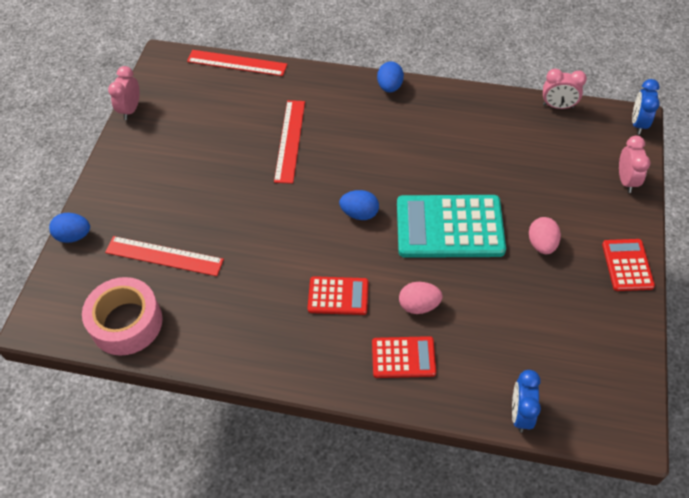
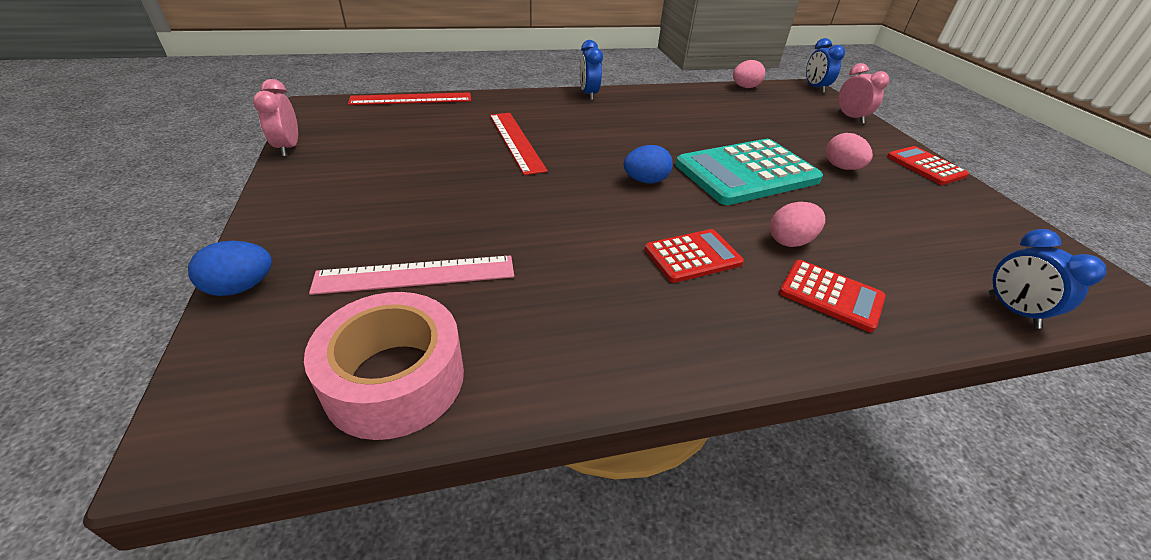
camera: 30 degrees left, 15 degrees down
red ruler [105,236,224,276] -> pink ruler [309,256,514,295]
red calculator [372,336,436,378] -> red calculator turned 60 degrees clockwise [779,260,886,332]
blue egg [377,61,404,93] -> blue clock [579,40,603,100]
pink clock [543,69,587,109] -> pink egg [733,60,765,88]

